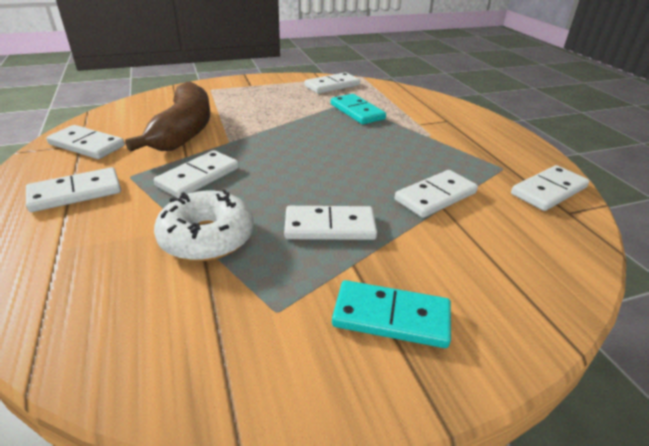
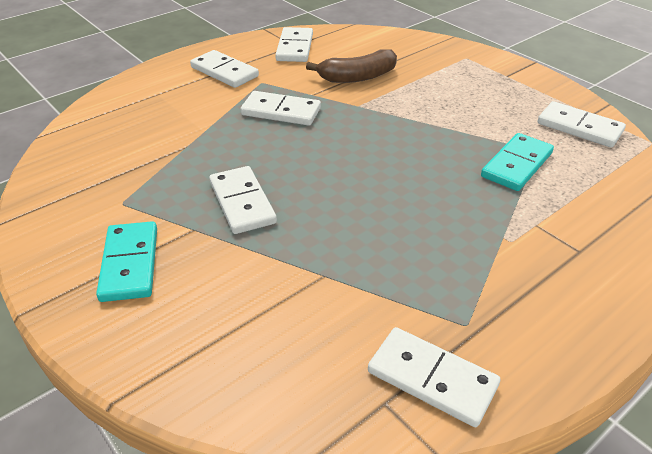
camera: 70 degrees right, 5 degrees up
brown banana [125,82,210,151] -> brown banana [306,50,397,83], size x0.66
white donut [154,190,254,261] -> none
white domino [395,170,478,218] -> none

